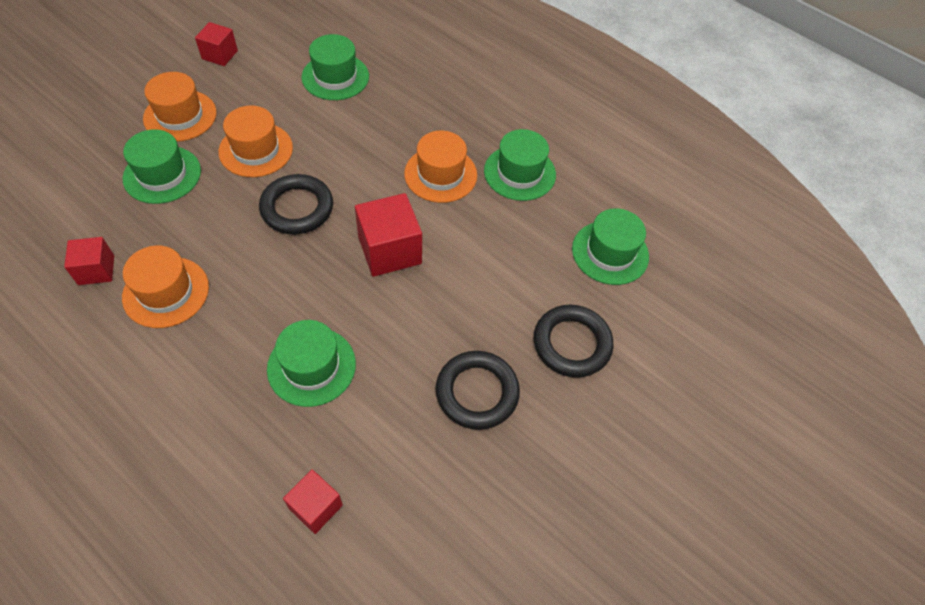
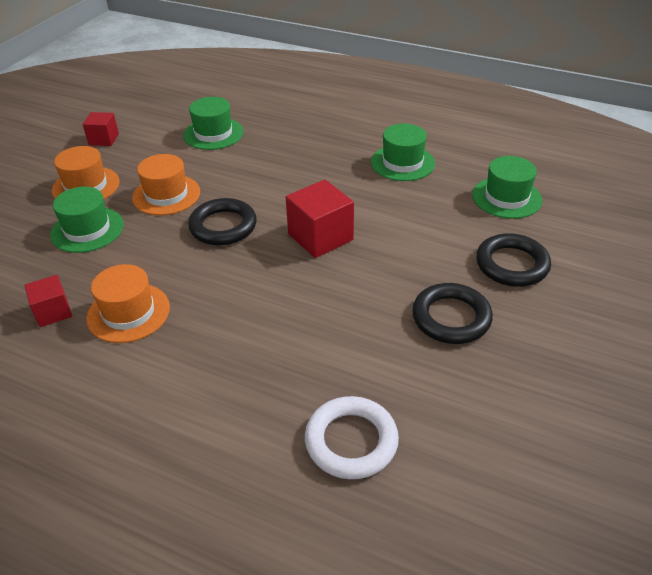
camera: 10 degrees left, 15 degrees down
green hat [267,320,356,407] -> none
red cube [283,469,343,534] -> white ring [305,396,399,479]
orange hat [404,131,477,203] -> none

